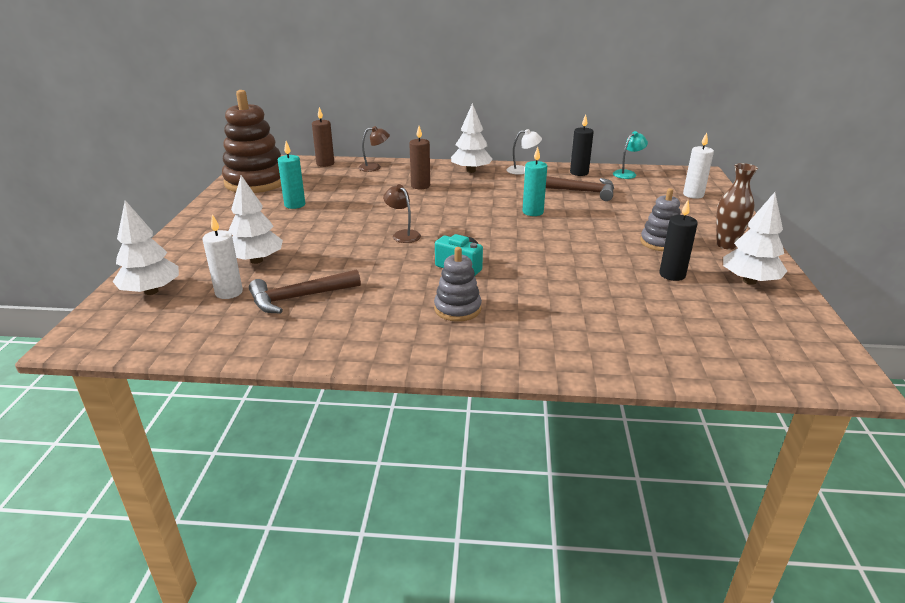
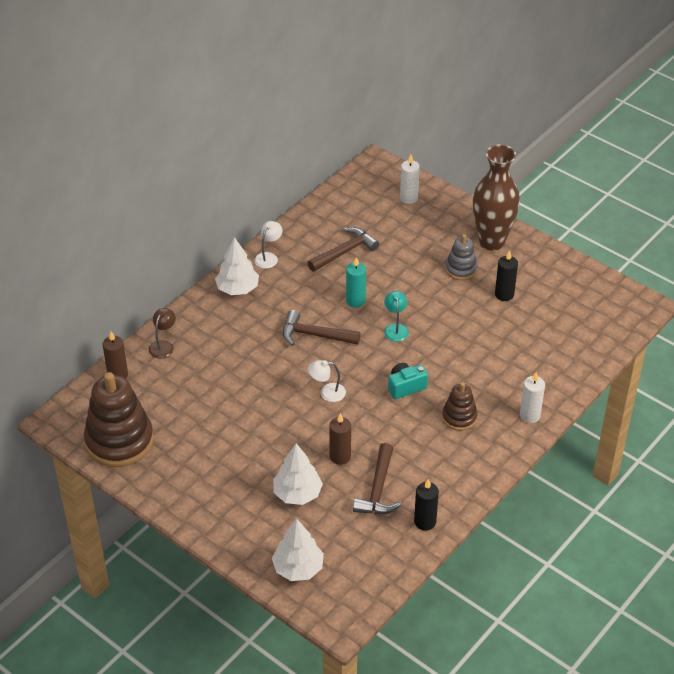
camera: 55 degrees left, 15 degrees up
white candle [203,214,243,299] -> white candle moved to [520,372,545,423]
turquoise candle [278,141,305,209] -> none
brown lamp [383,184,421,243] -> white lamp [308,360,346,402]
brown candle [409,126,430,189] -> brown candle moved to [329,413,351,465]
grey stacking toy [434,247,482,322] -> brown stacking toy [442,382,477,431]
black candle [570,114,594,176] -> black candle moved to [414,479,439,531]
turquoise lamp [613,131,648,179] -> turquoise lamp moved to [384,291,409,342]
brown vase [716,163,758,250] -> brown vase [473,144,520,251], size x1.75
white tree [723,192,787,285] -> none
none -> brown hammer [283,310,361,346]

